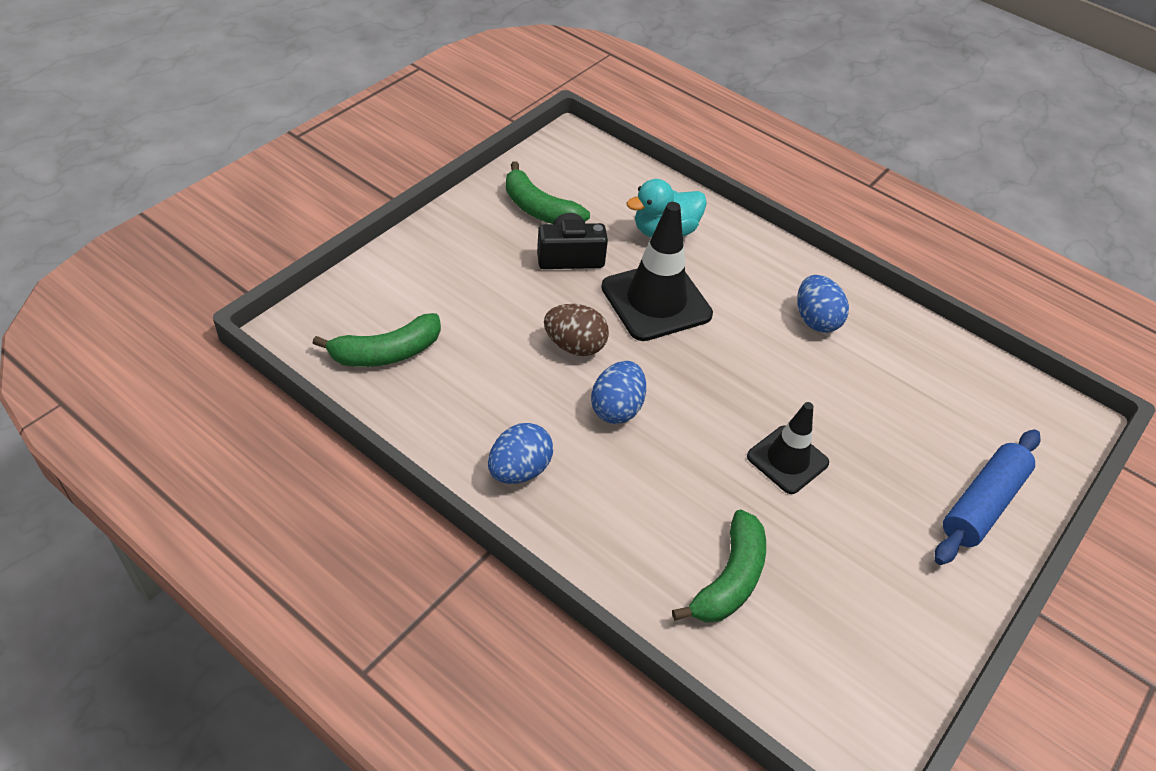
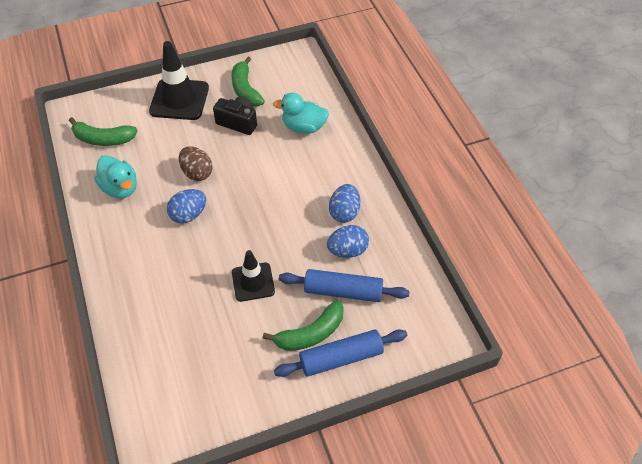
camera: 35 degrees right, 5 degrees up
blue egg [488,423,553,484] -> blue egg moved to [327,225,369,258]
black traffic cone [601,202,713,341] -> black traffic cone moved to [149,41,209,120]
green banana [672,509,766,623] -> green banana moved to [263,300,344,351]
none -> turquoise duck [94,155,137,198]
none -> blue rolling pin [279,269,410,302]

